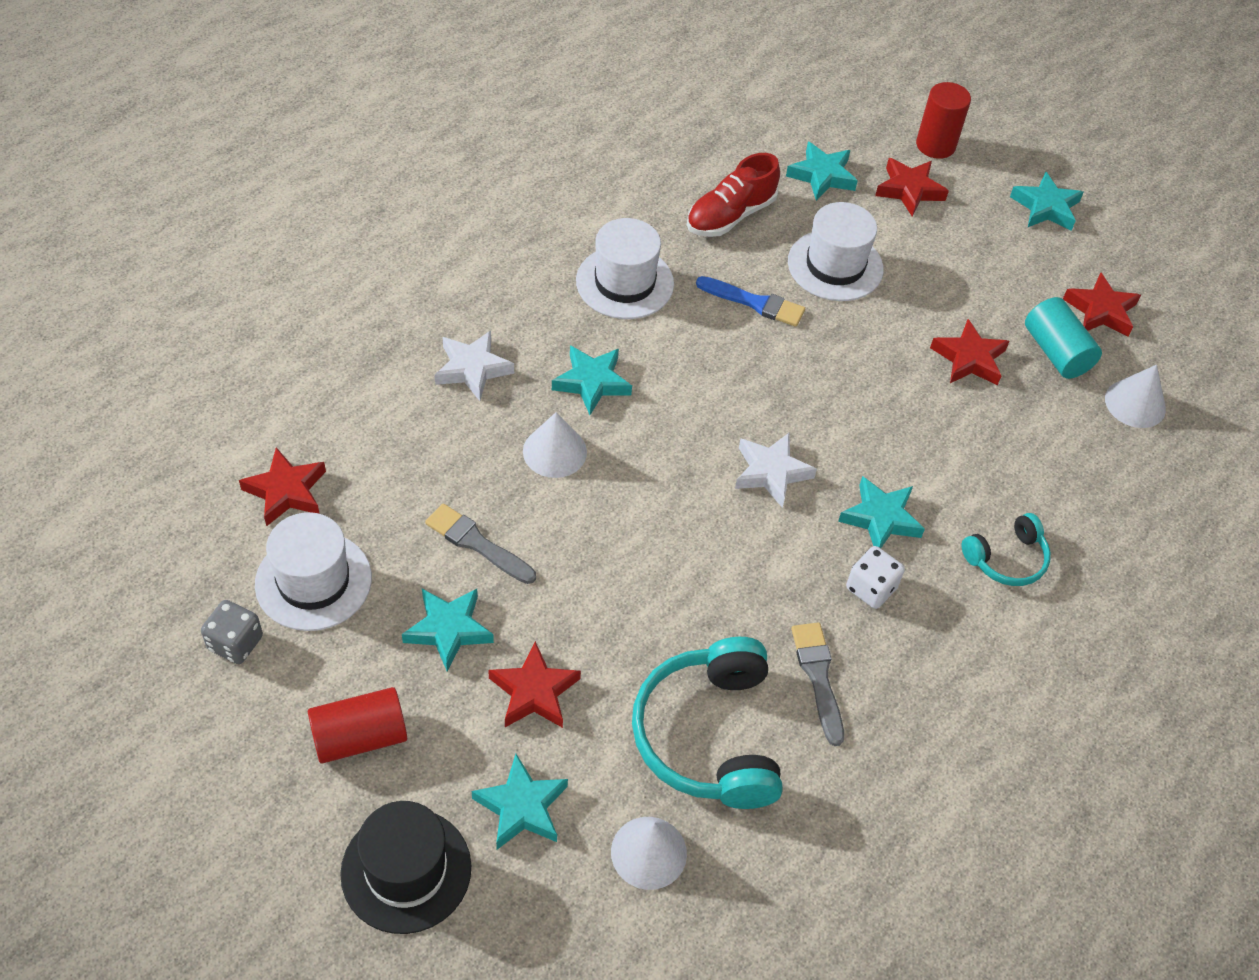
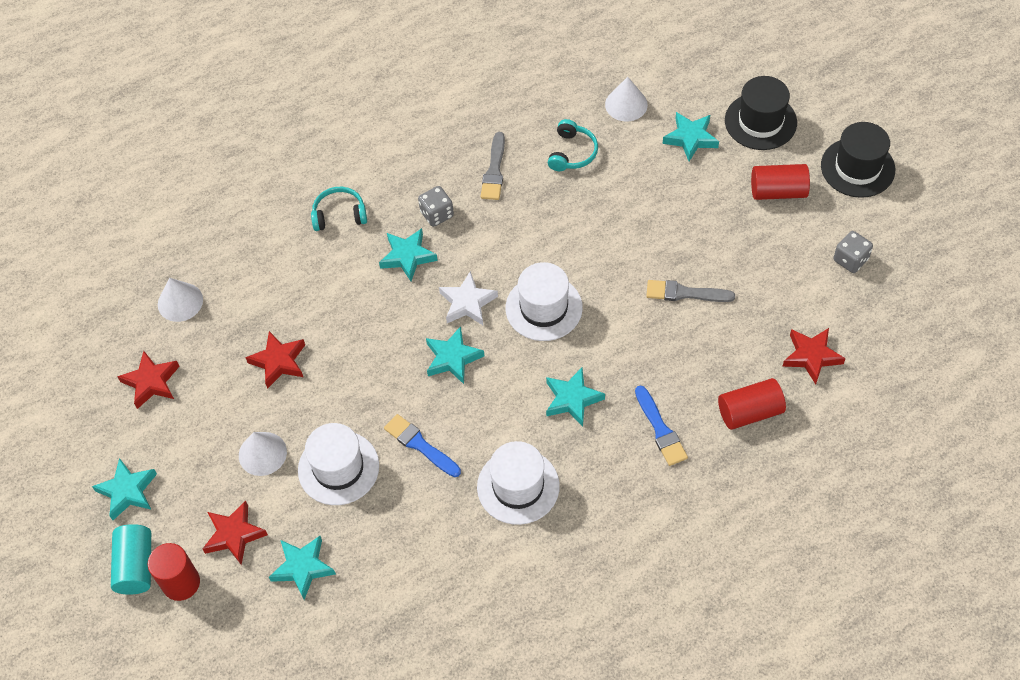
camera: 155 degrees left, 5 degrees up
white hat [255,512,372,631] -> white hat moved to [506,262,583,341]
turquoise star [402,589,494,671] -> turquoise star moved to [426,326,485,384]
grey brush [425,503,536,584] -> grey brush turned 135 degrees clockwise [646,280,735,302]
white star [435,331,514,401] -> blue brush [635,385,688,466]
red star [488,641,581,728] -> none
white cone [523,412,587,478] -> white cone moved to [239,432,287,476]
turquoise headphones [632,637,783,809] -> turquoise headphones [548,119,598,171], size x0.54
red shoe [687,153,780,237] -> none
white dice [846,546,905,609] -> grey dice [418,186,454,227]
turquoise cylinder [1025,297,1102,379] -> turquoise cylinder moved to [111,524,151,595]
none -> red cylinder [718,378,786,430]
none -> black hat [821,122,895,198]

